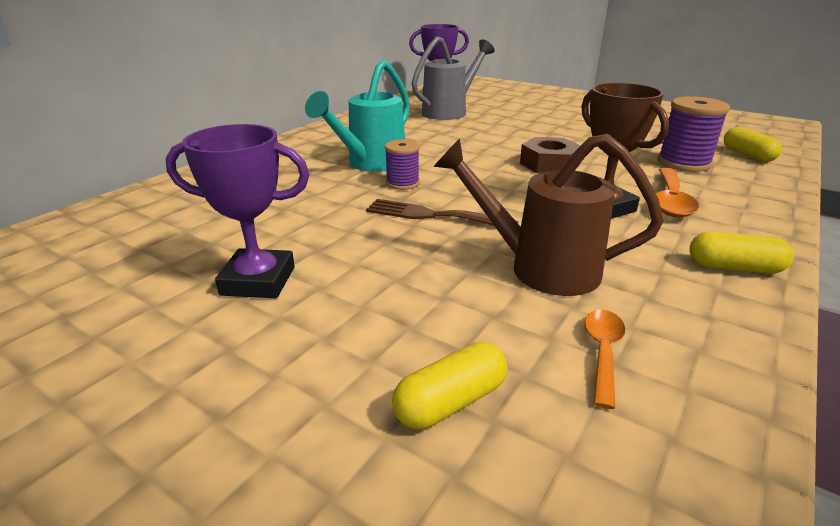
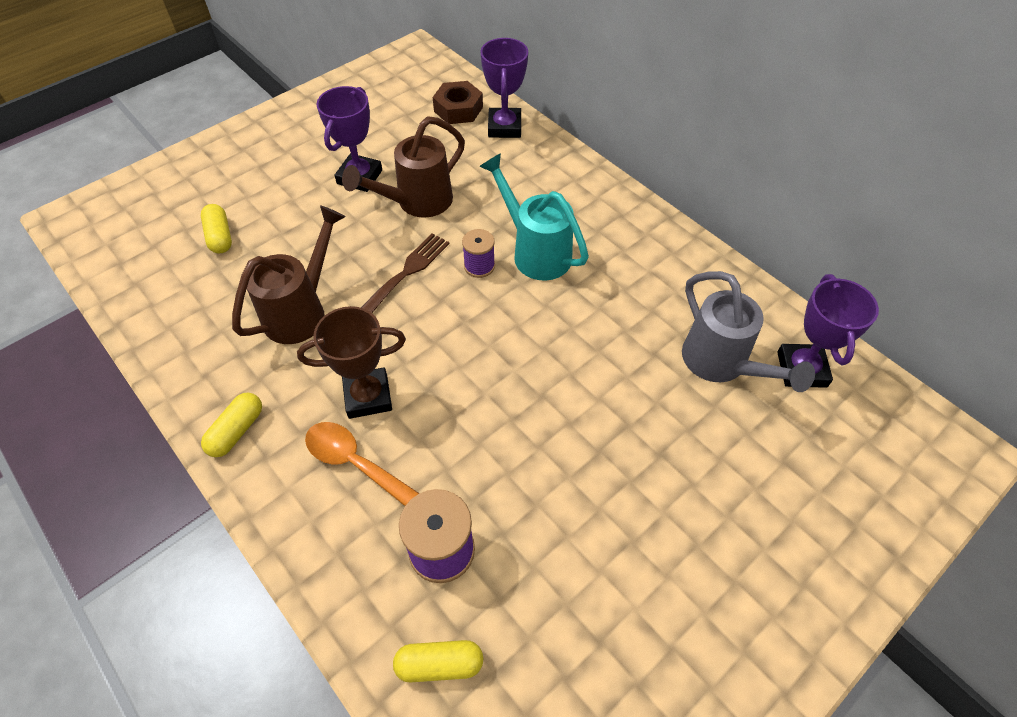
camera: 105 degrees right, 25 degrees up
brown nut [520,137,581,173] -> brown nut moved to [433,81,483,124]
orange spoon [585,310,626,409] -> none
none -> brown watering can [342,116,465,218]
none -> purple trophy [480,38,528,138]

